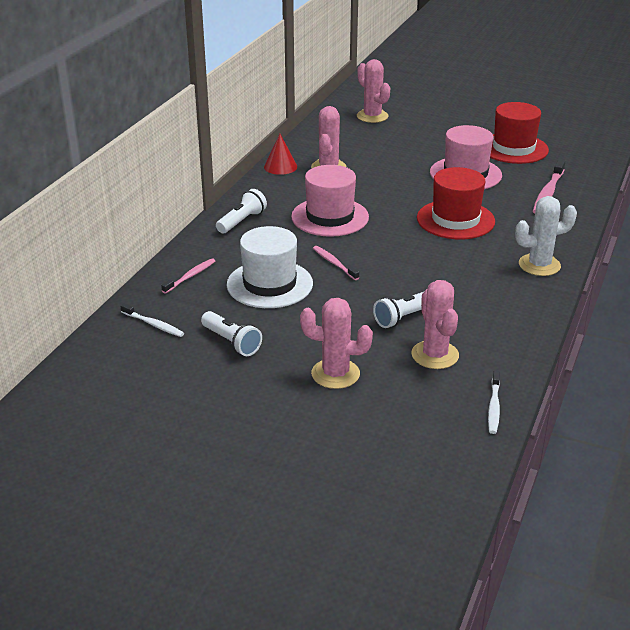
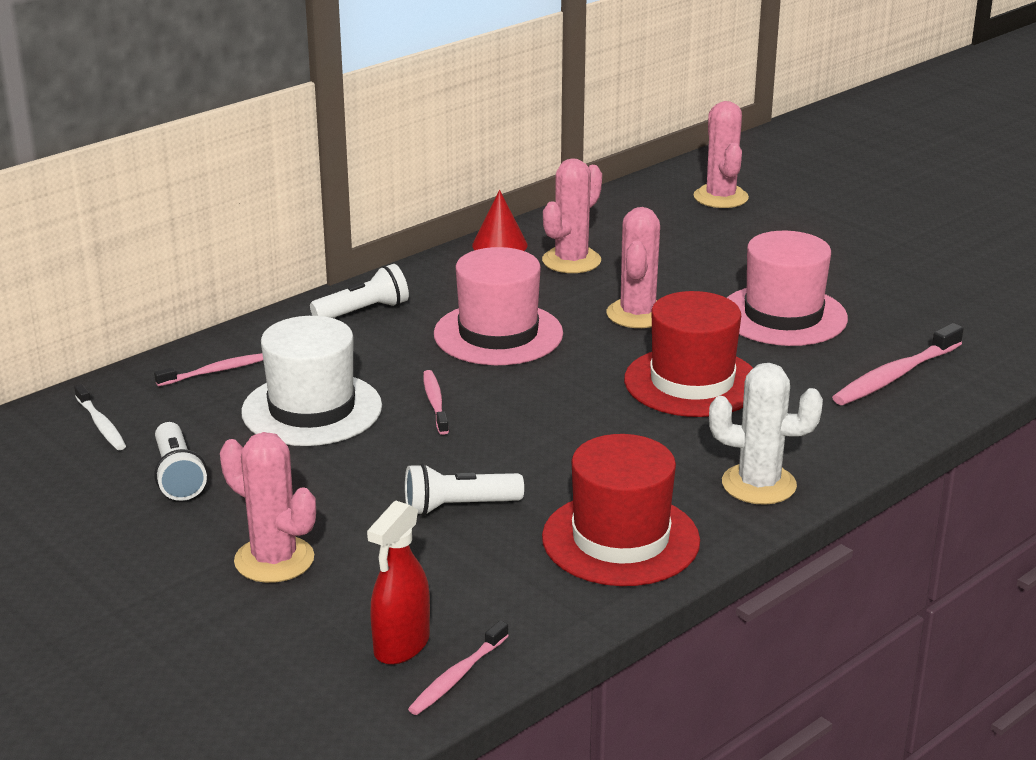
camera: 25 degrees right, 5 degrees down
pink cactus [411,280,459,369] -> pink cactus moved to [607,207,660,328]
white toothbrush [488,371,500,434] -> pink toothbrush [408,620,509,715]
red hat [490,102,549,164] -> red hat moved to [542,434,700,586]
none -> red spray bottle [367,500,430,665]

